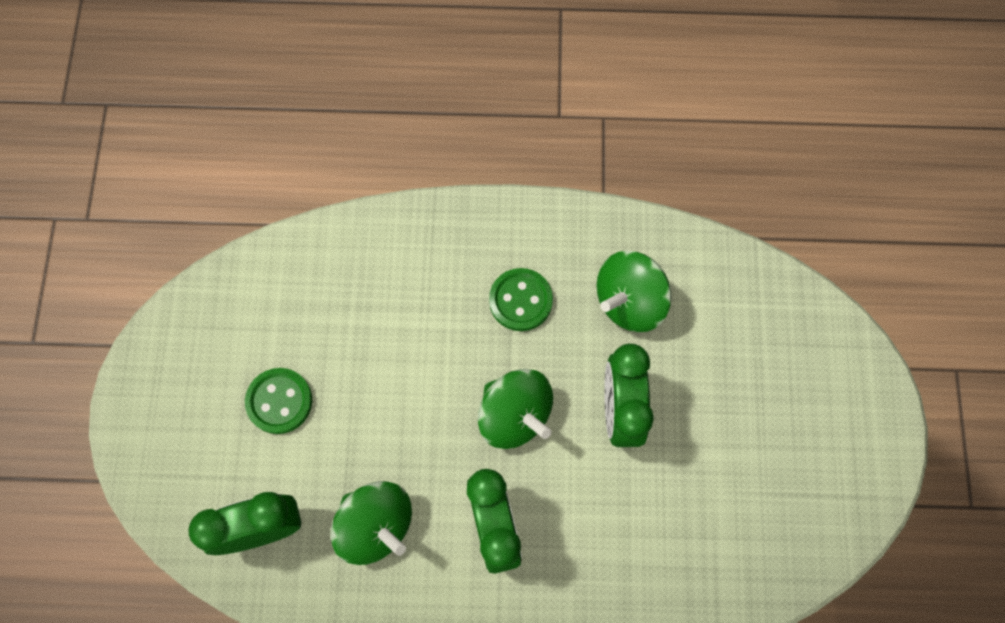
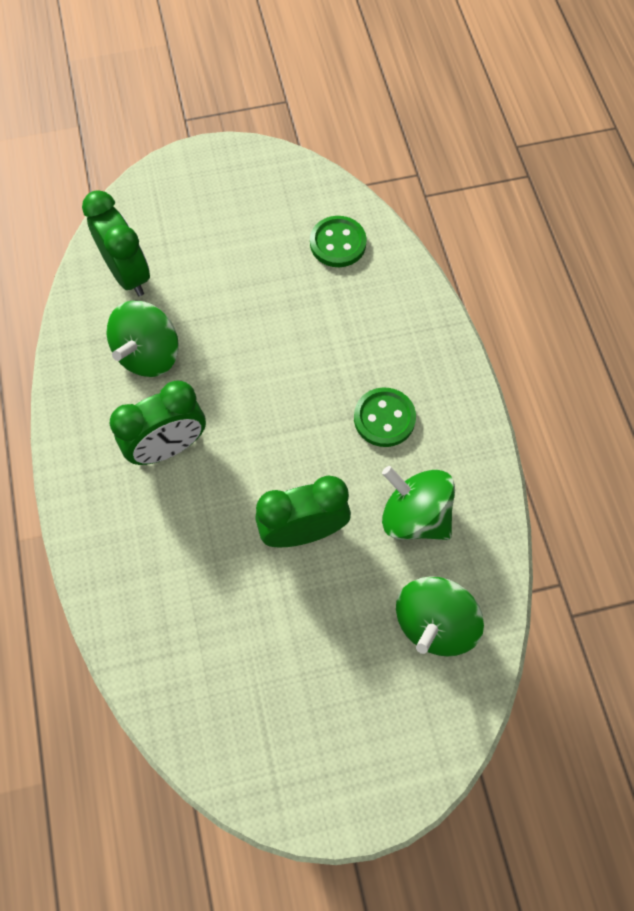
camera: 75 degrees right, 5 degrees down
green button [245,368,312,434] -> green button moved to [310,216,367,267]
green spinning top [478,369,553,449] -> green spinning top moved to [396,576,484,657]

